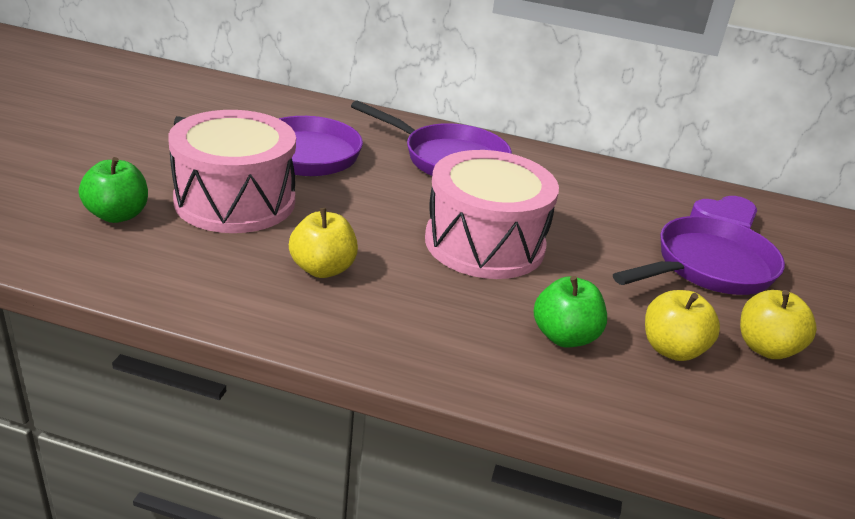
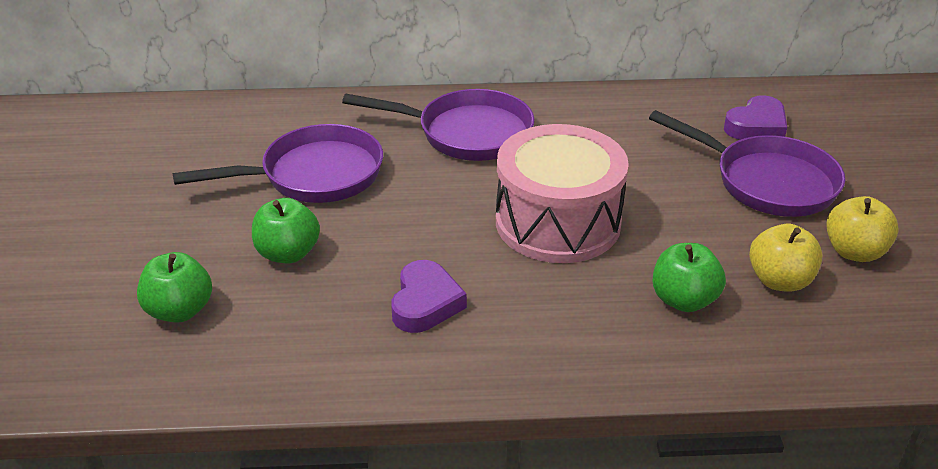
camera: 15 degrees left, 5 degrees up
pink drum [168,110,296,233] -> green apple [252,198,320,263]
yellow apple [289,208,358,278] -> purple heart [391,260,467,333]
purple pan [613,216,785,295] -> purple pan turned 90 degrees clockwise [649,110,845,217]

